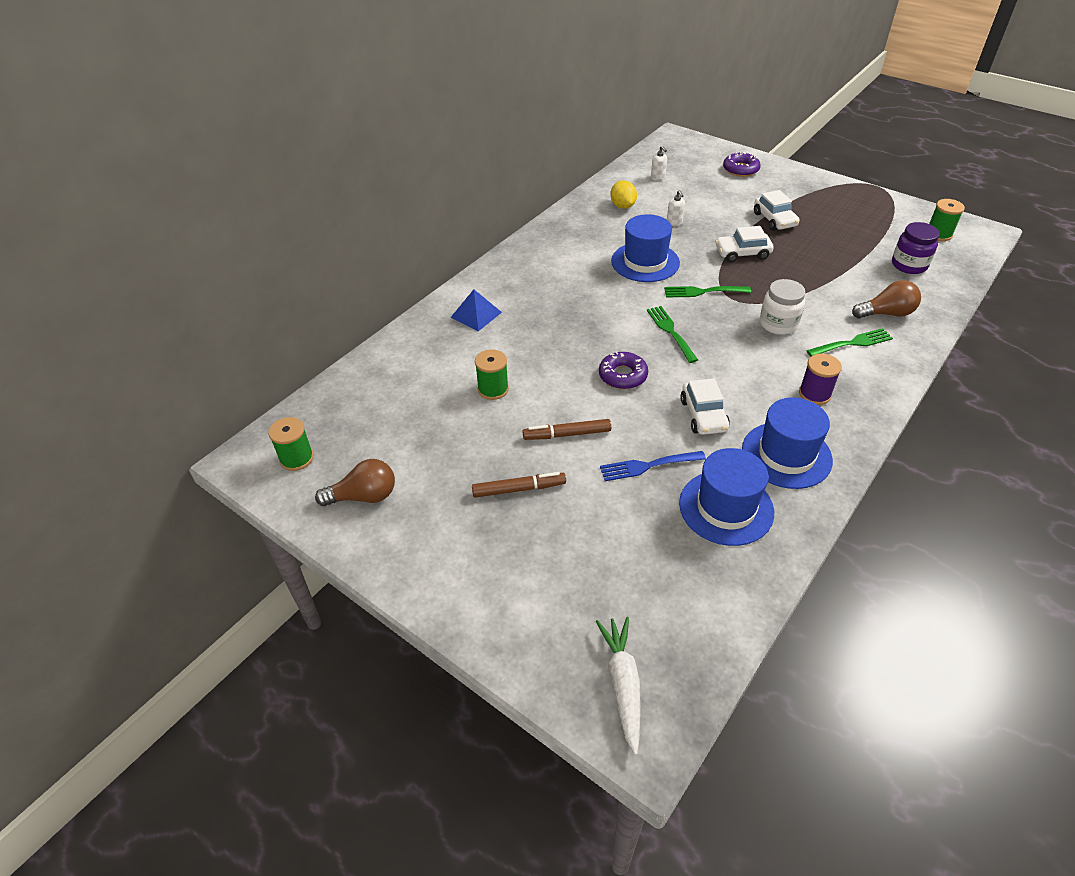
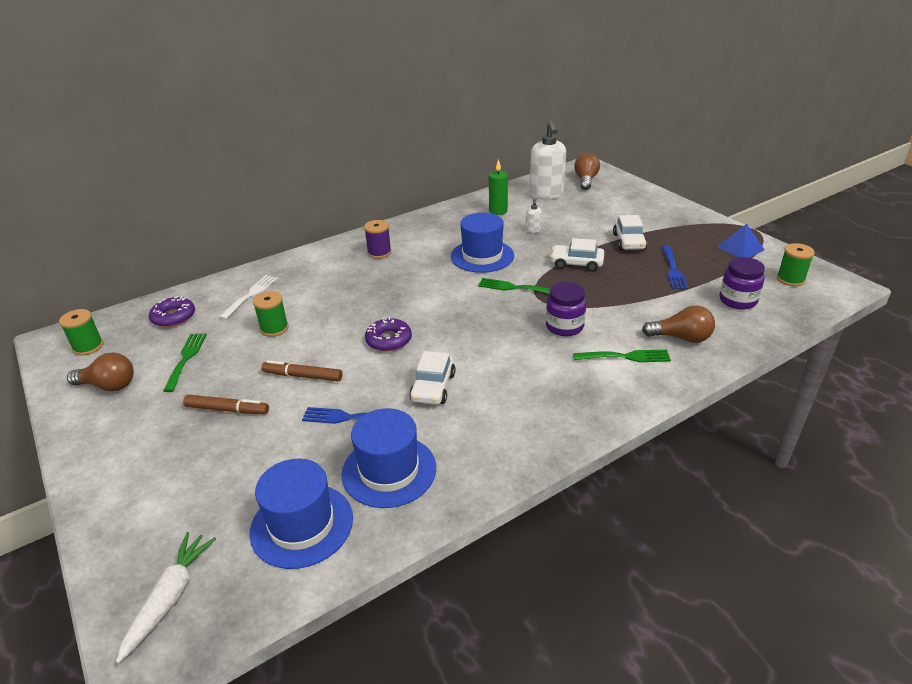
camera: 20 degrees right, 10 degrees down
blue pyramid [450,289,502,331] -> blue pyramid moved to [717,224,764,257]
yellow lemon [610,180,637,209] -> green candle [489,159,508,215]
green fork [647,306,698,363] -> green fork moved to [163,333,207,392]
white soap dispenser [651,146,667,181] -> white soap dispenser [530,121,566,200], size x2.39
purple donut [723,152,761,177] -> purple donut moved to [149,296,195,327]
blue hat [742,398,833,489] -> blue hat moved to [250,459,353,569]
white jar [760,279,805,335] -> purple jar [546,282,586,336]
purple spool [799,354,842,405] -> purple spool moved to [364,220,391,259]
none -> white fork [219,275,278,320]
none -> brown light bulb [574,153,600,190]
none -> blue fork [662,246,688,289]

